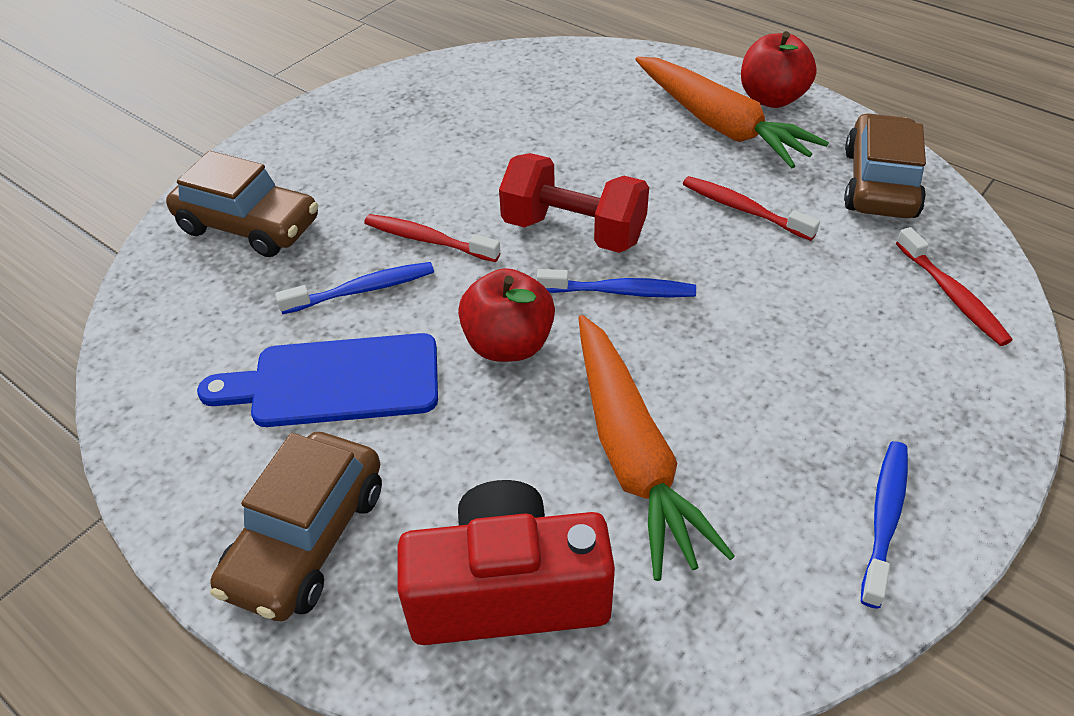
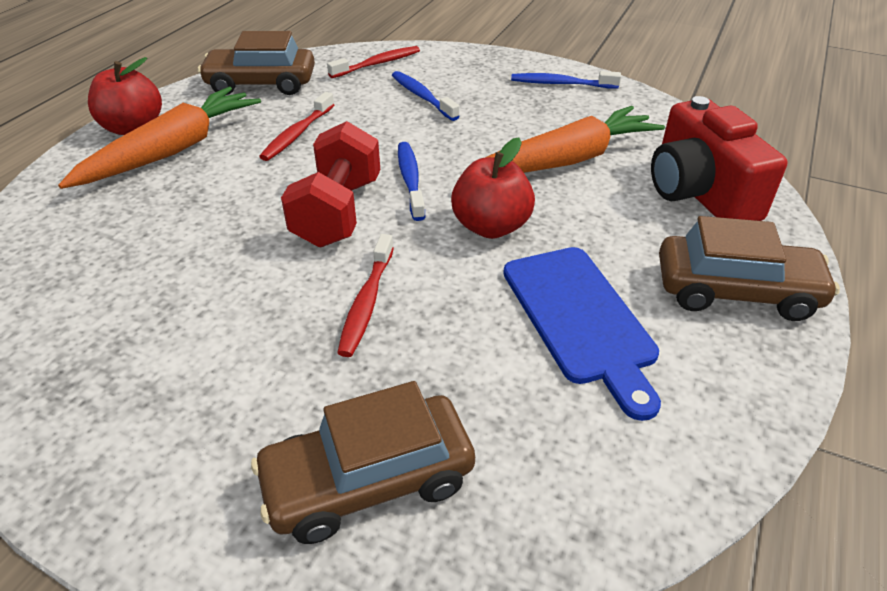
camera: 105 degrees left, 5 degrees down
brown car [166,151,318,257] -> brown car turned 120 degrees counterclockwise [251,381,475,544]
blue toothbrush [275,262,434,314] -> blue toothbrush moved to [392,71,460,121]

